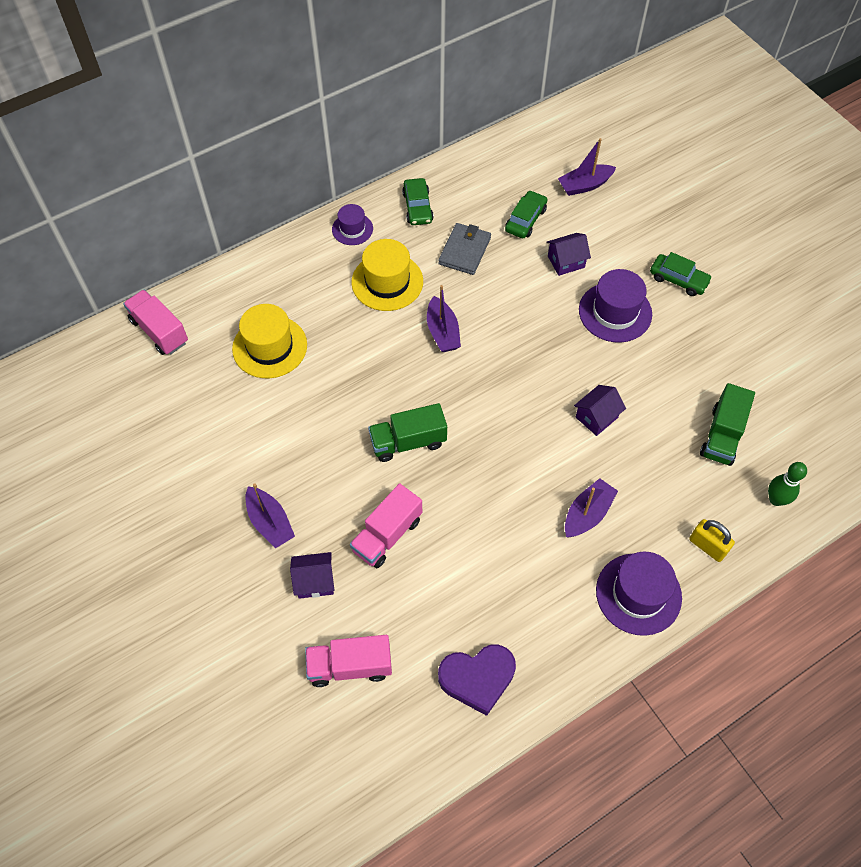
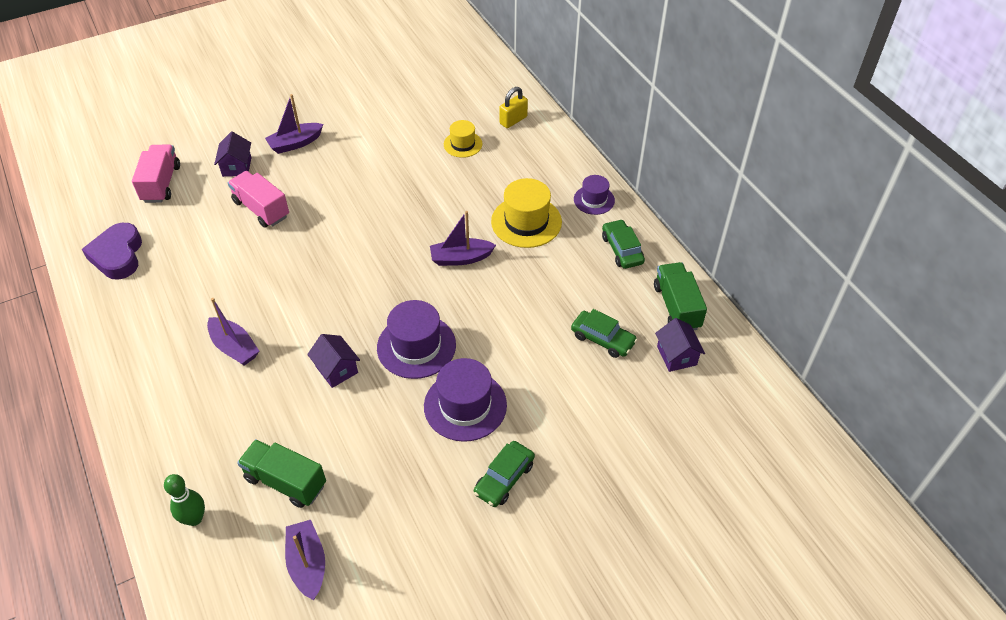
camera: 95 degrees right, 10 degrees down
pink truck [123,290,188,355] -> none
yellow hat [232,304,307,378] -> yellow hat [444,120,482,158], size x0.59
green truck [368,403,447,462] -> green truck moved to [654,262,707,330]
green car [402,178,434,225] -> green car turned 75 degrees clockwise [602,219,645,269]
grey wallet [438,223,491,275] -> none
purple house [546,233,591,276] -> purple house moved to [655,318,705,372]
purple boat [558,138,616,196] -> purple boat moved to [285,520,325,600]
purple hat [596,552,682,636] -> purple hat moved to [377,300,456,379]
yellow padlock [689,519,735,562] -> yellow padlock moved to [499,87,528,128]

